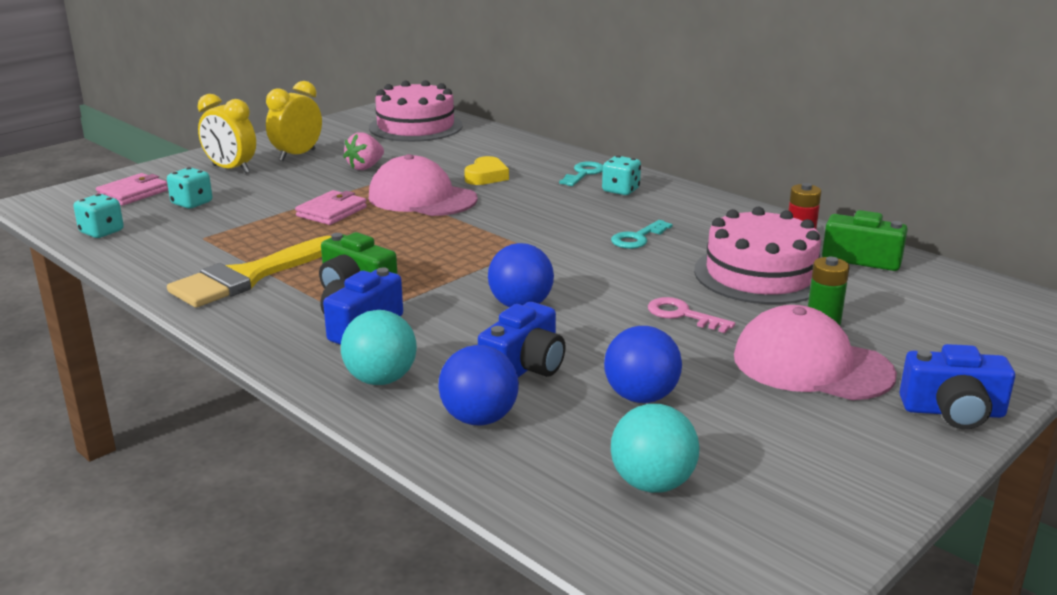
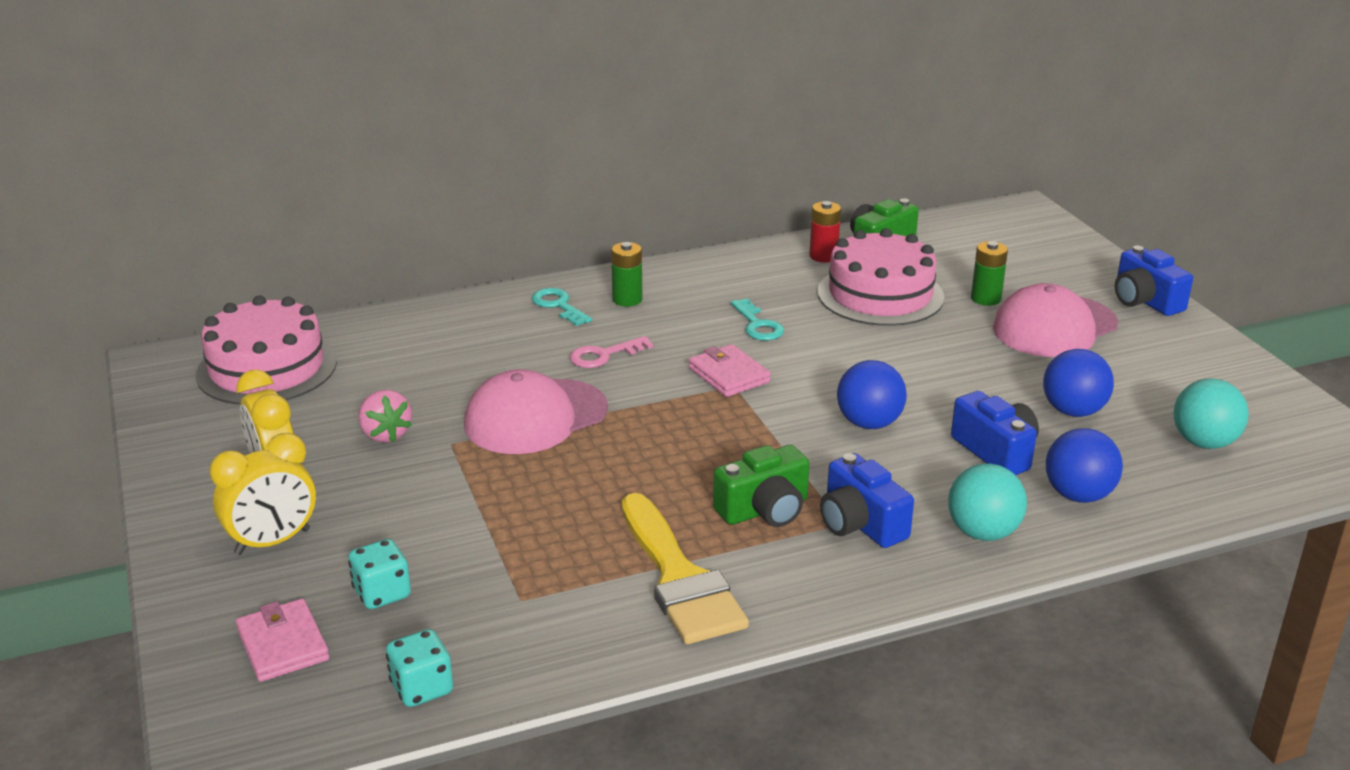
camera: 65 degrees left, 5 degrees up
pink wallet [295,190,367,225] -> pink wallet moved to [689,344,771,397]
yellow heart [464,156,509,185] -> none
turquoise dice [602,156,641,195] -> green battery [611,242,642,307]
pink key [648,297,735,333] -> pink key moved to [570,336,653,368]
blue camera [899,344,1015,429] -> blue camera turned 120 degrees clockwise [1115,246,1193,316]

